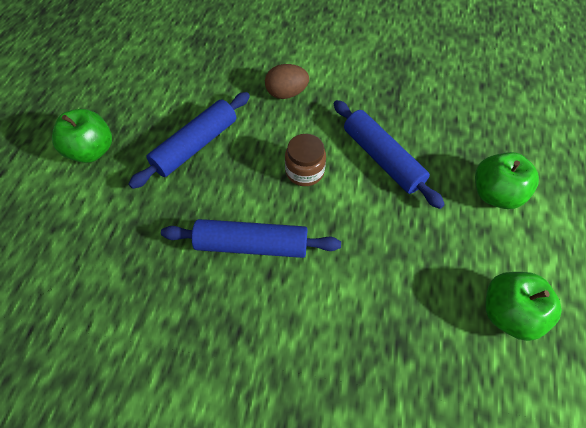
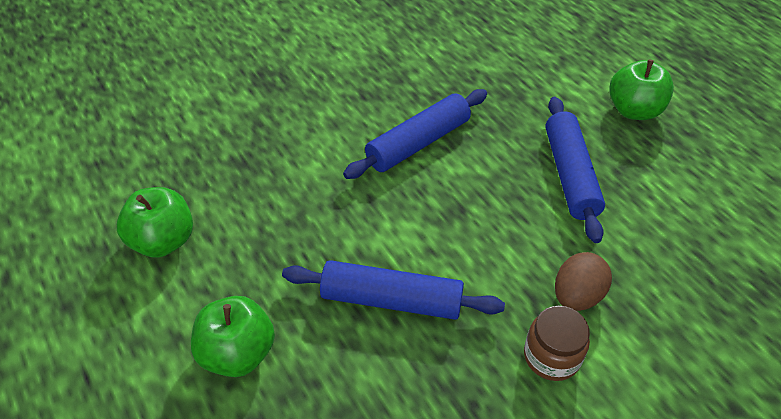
camera: 135 degrees right, 10 degrees down
brown jar [285,134,326,186] -> brown jar moved to [524,306,590,381]

